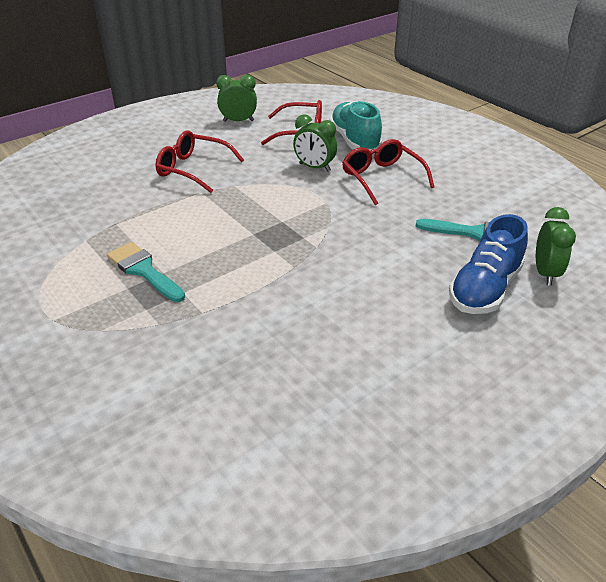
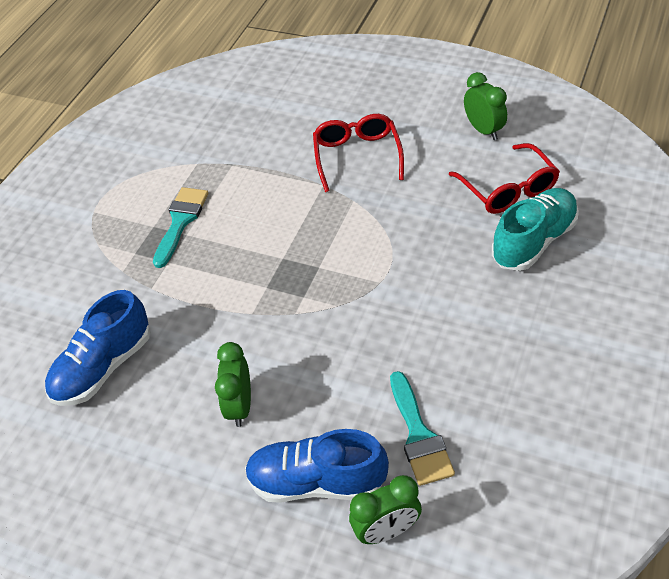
camera: 65 degrees right, 10 degrees up
green clock [293,114,337,172] -> green clock moved to [215,342,251,427]
red glasses [342,139,434,205] -> none
none -> blue shoe [45,290,150,406]

